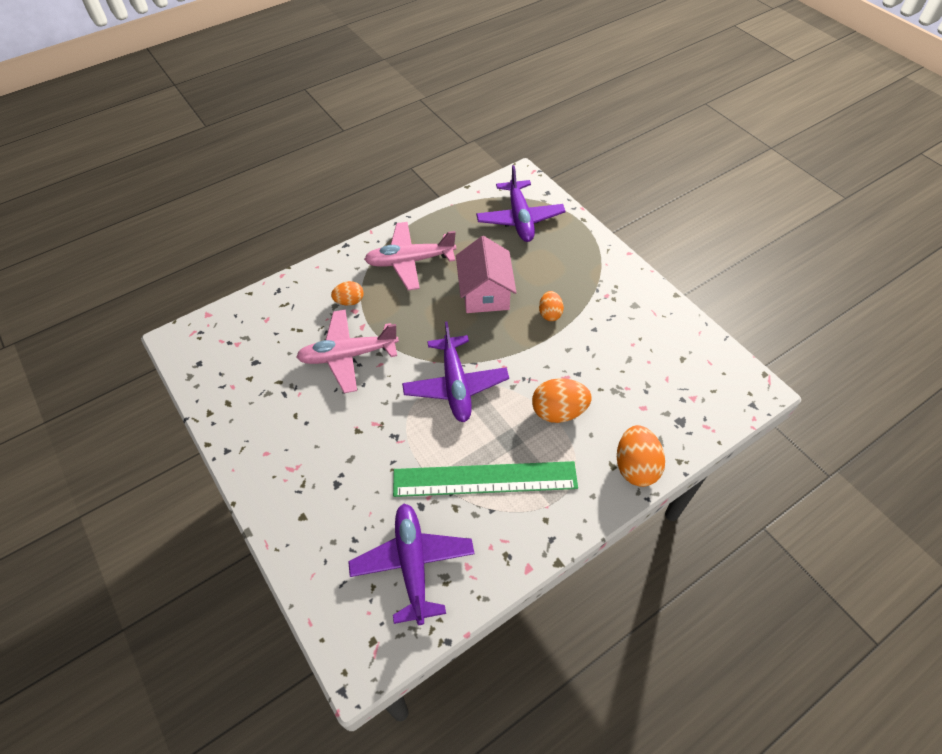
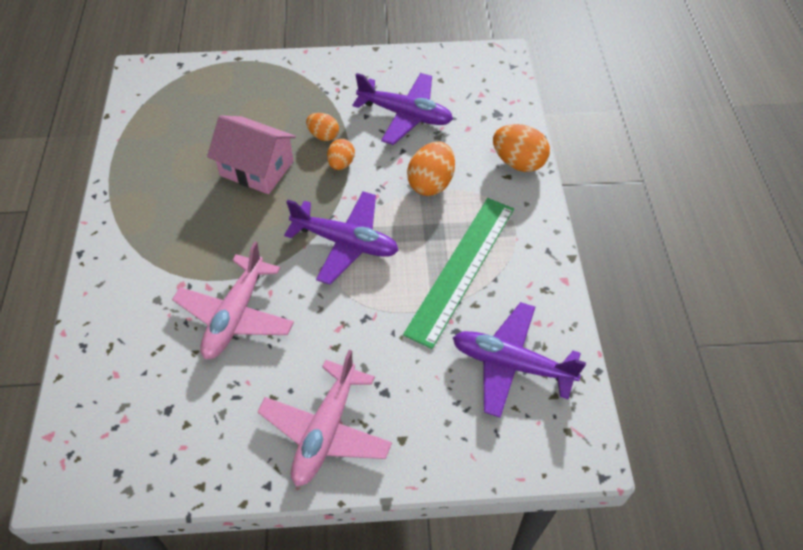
camera: 60 degrees left, 0 degrees up
orange egg [331,281,364,306] -> orange egg moved to [327,139,355,170]
pink plane [364,222,456,290] -> pink plane moved to [257,350,392,486]
purple plane [476,165,565,242] -> purple plane moved to [352,73,453,145]

